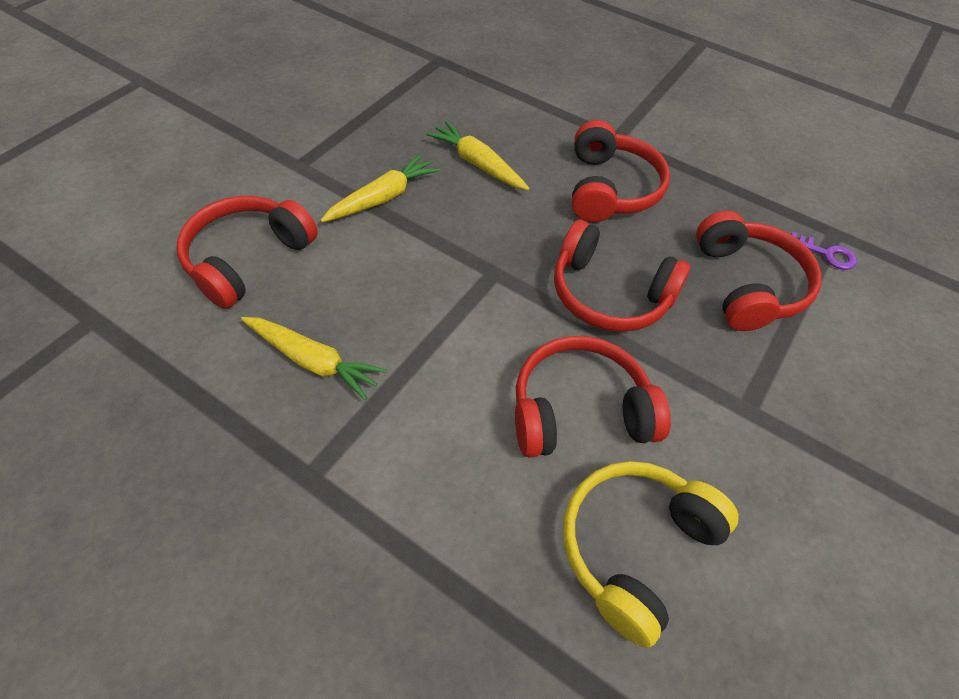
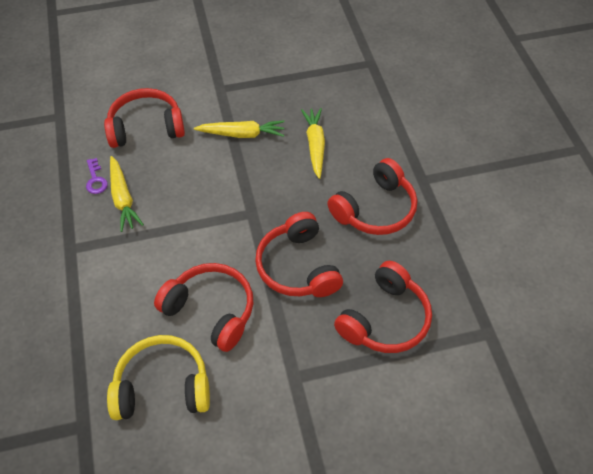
camera: 45 degrees right, 0 degrees up
purple key [791,232,857,270] -> purple key moved to [86,158,108,194]

